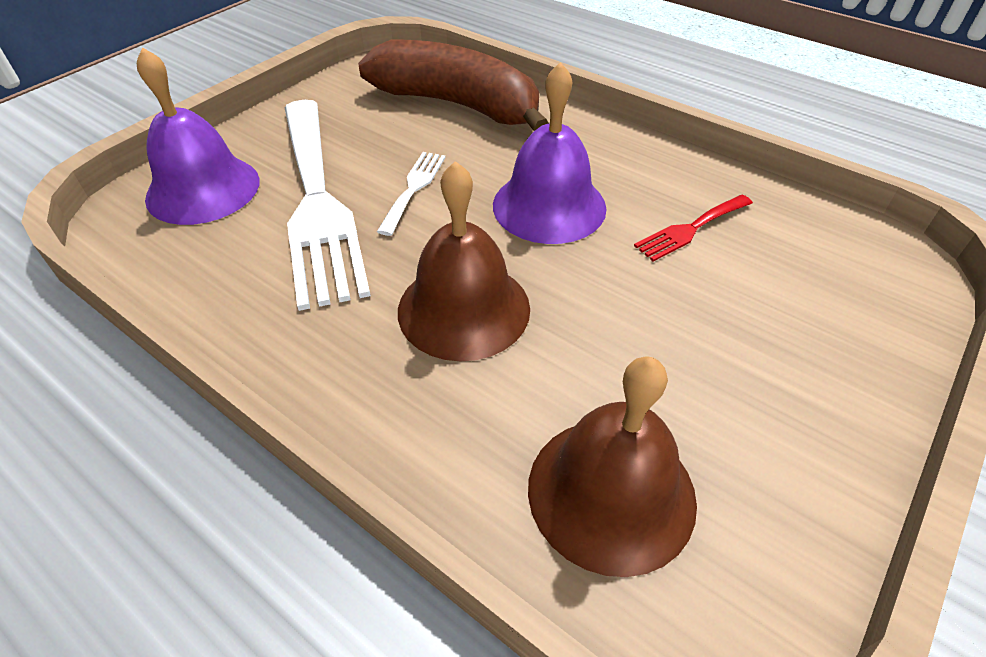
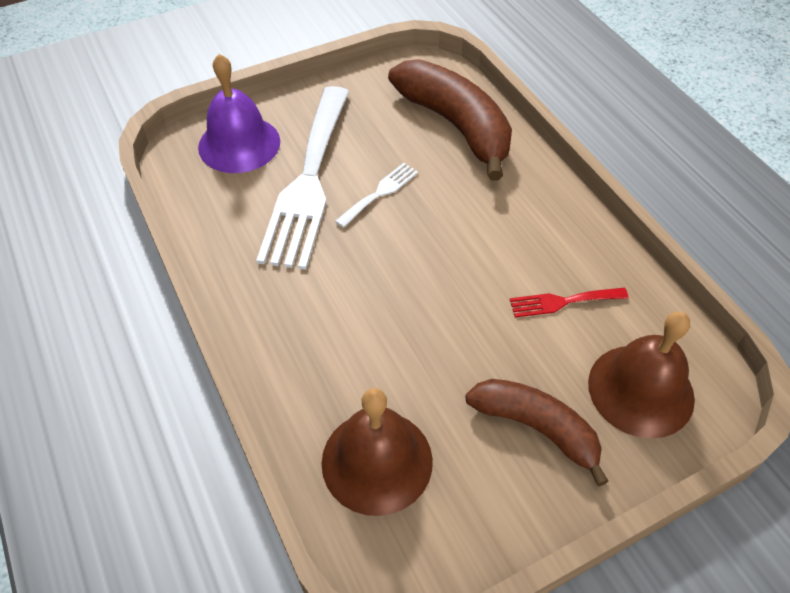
camera: 25 degrees right, 5 degrees up
brown bell [398,161,530,361] -> brown bell moved to [588,312,695,439]
purple bell [493,62,607,244] -> none
none -> brown banana [465,379,609,486]

